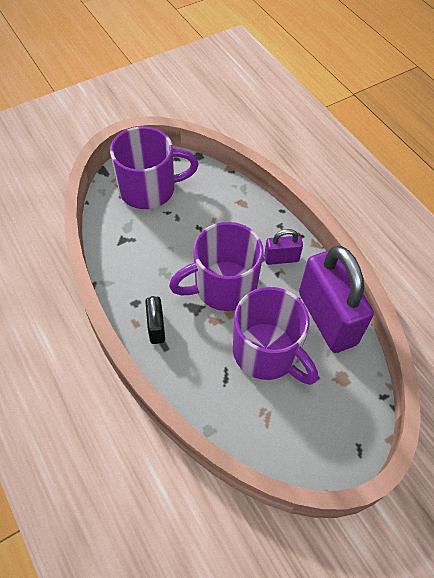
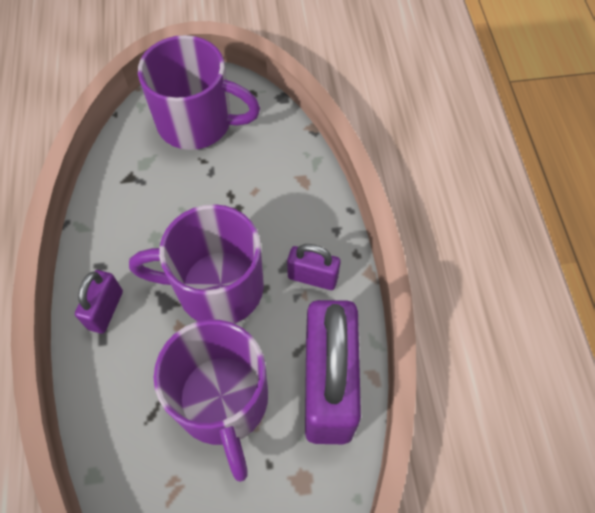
camera: 25 degrees right, 5 degrees up
black padlock [145,296,165,344] -> purple padlock [75,270,123,334]

